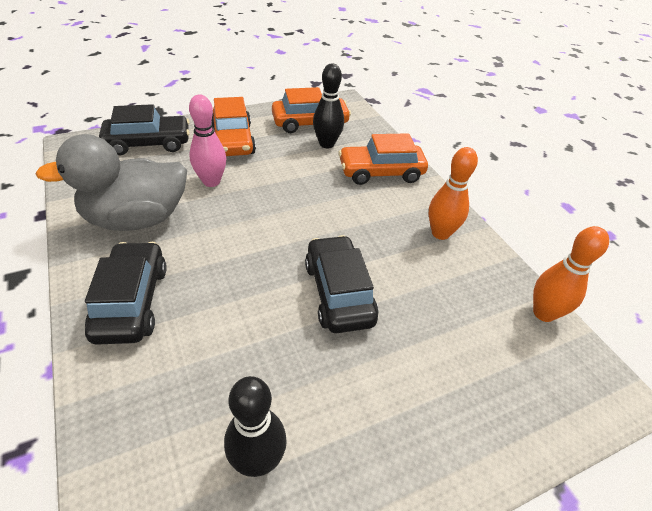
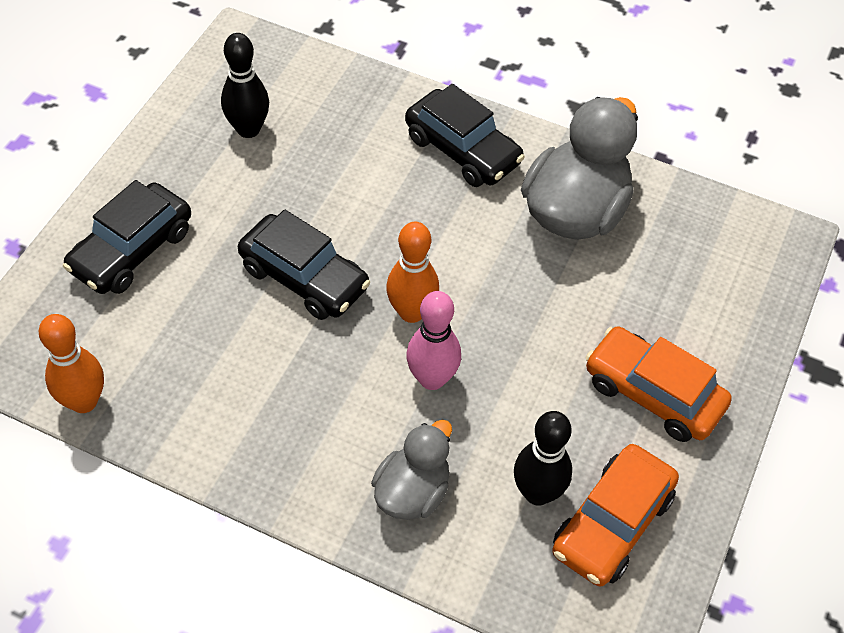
camera: 140 degrees right, 10 degrees up
black car [99,104,190,155] -> black car moved to [63,180,191,294]
pink bowling pin [189,95,226,187] -> pink bowling pin moved to [406,291,461,390]
orange car [338,133,428,185] -> grey duck [371,420,452,520]
orange bowling pin [429,147,478,240] -> orange bowling pin moved to [386,222,439,323]

